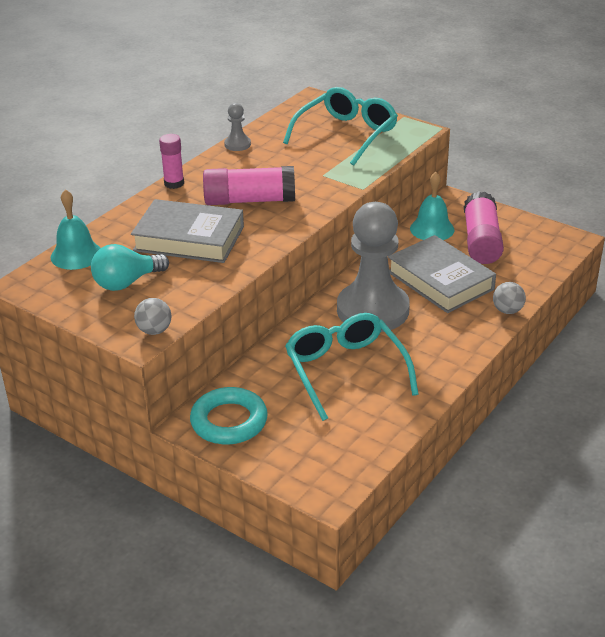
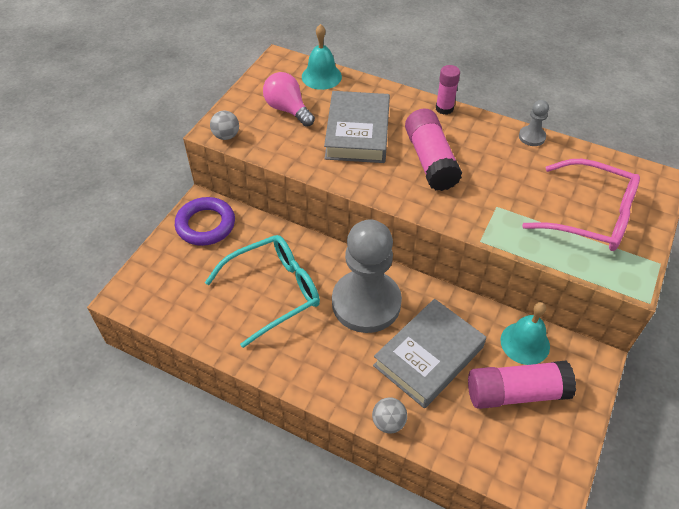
camera: 80 degrees right, 15 degrees up
turquoise light bulb [91,244,169,291] -> pink light bulb [263,72,315,127]
turquoise ring [190,387,268,445] -> purple ring [175,197,235,246]
turquoise glasses [283,87,398,166] -> pink glasses [522,159,640,251]

